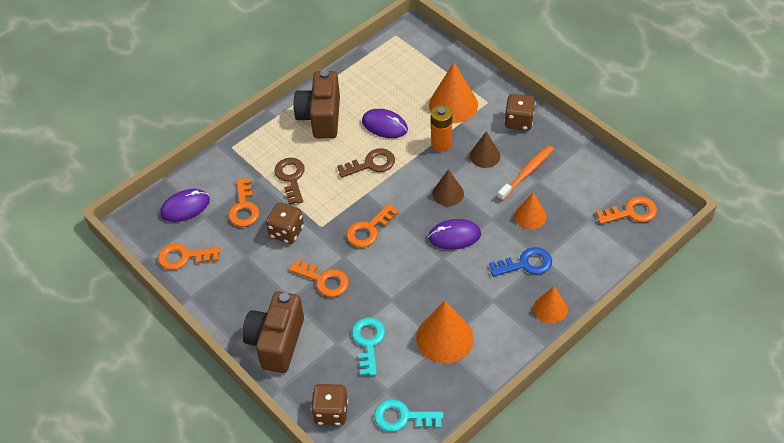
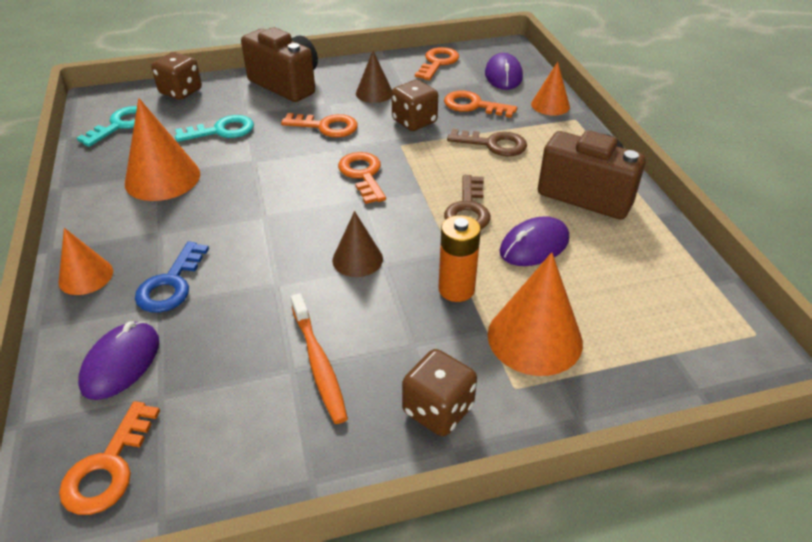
camera: 115 degrees right, 10 degrees down
orange key [289,259,349,297] -> orange key turned 135 degrees counterclockwise [281,113,358,138]
turquoise key [352,318,385,376] -> turquoise key turned 45 degrees counterclockwise [175,115,254,142]
purple mouse [428,219,481,250] -> purple mouse moved to [78,321,159,400]
brown cone [470,132,500,168] -> brown cone moved to [356,51,392,103]
orange cone [514,193,547,229] -> orange cone moved to [531,62,570,116]

